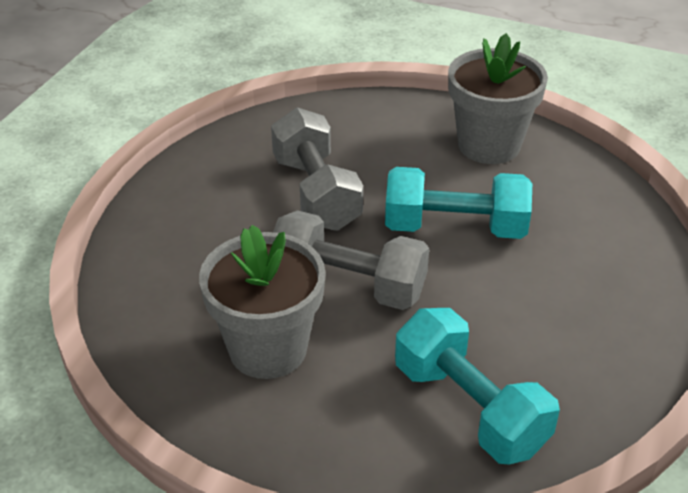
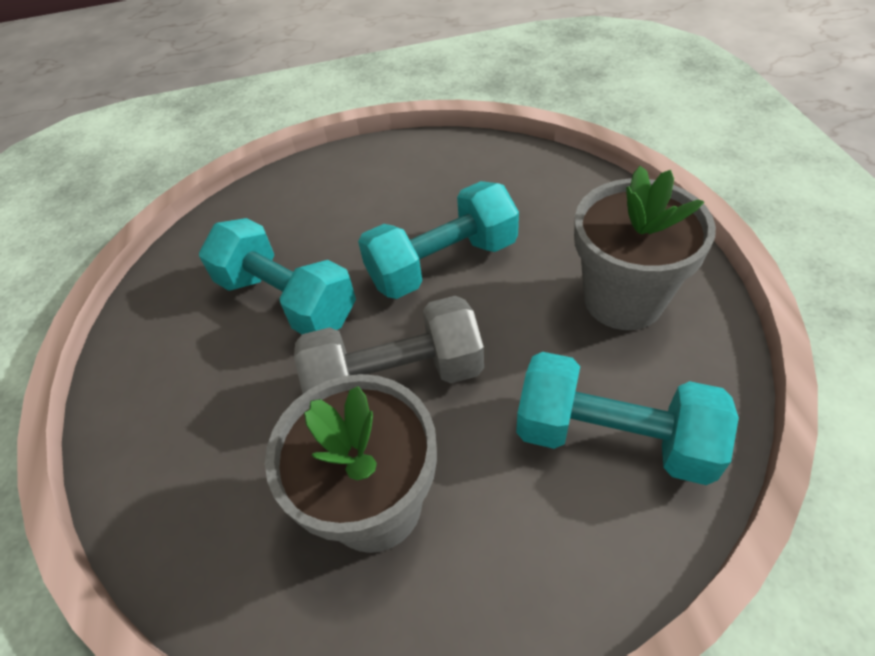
camera: 30 degrees left, 10 degrees up
grey dumbbell [271,107,363,231] -> turquoise dumbbell [199,218,356,334]
grey flower pot [448,33,548,164] -> grey flower pot moved to [574,166,716,330]

